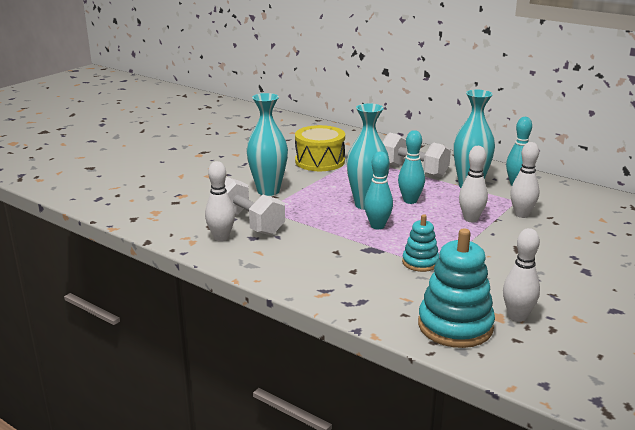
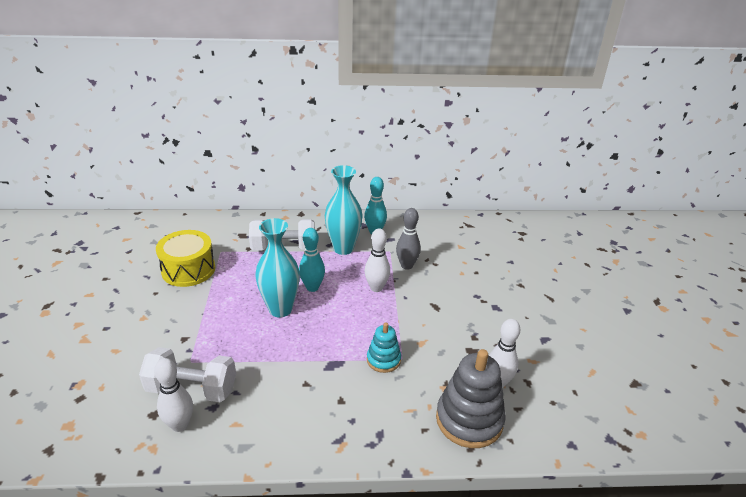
camera: 40 degrees left, 10 degrees up
turquoise vase [246,93,288,196] -> none
turquoise bowling pin [364,151,393,229] -> none
turquoise stacking toy [418,229,495,348] -> grey stacking toy [436,349,506,448]
white bowling pin [510,142,540,218] -> grey bowling pin [396,208,421,270]

